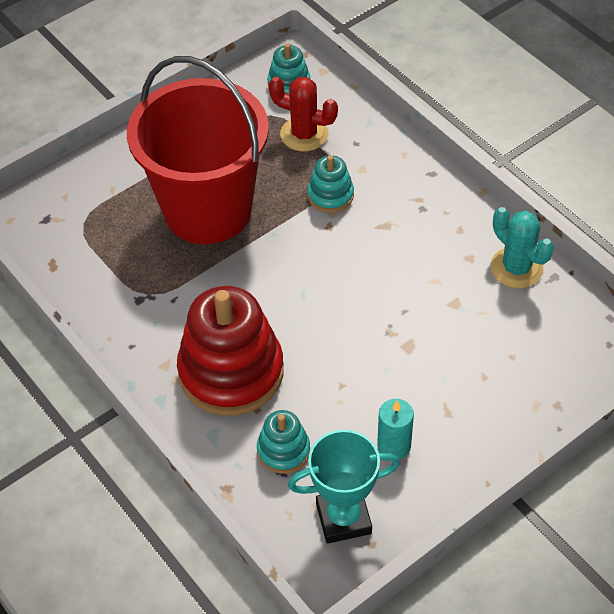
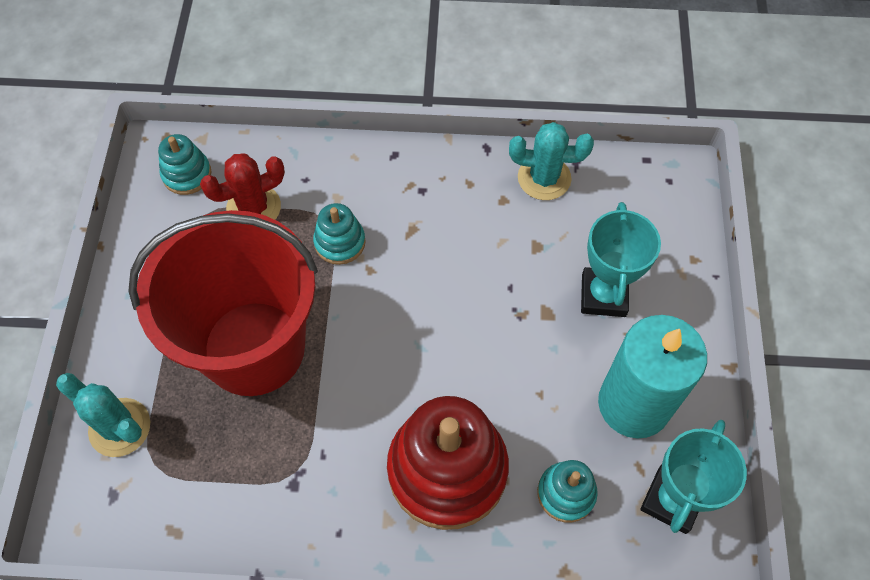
camera: 50 degrees left, 10 degrees up
turquoise candle [377,399,414,460] -> turquoise candle [598,315,707,438], size x2.07
none -> turquoise cactus [56,373,150,457]
none -> turquoise trophy [581,202,661,317]

